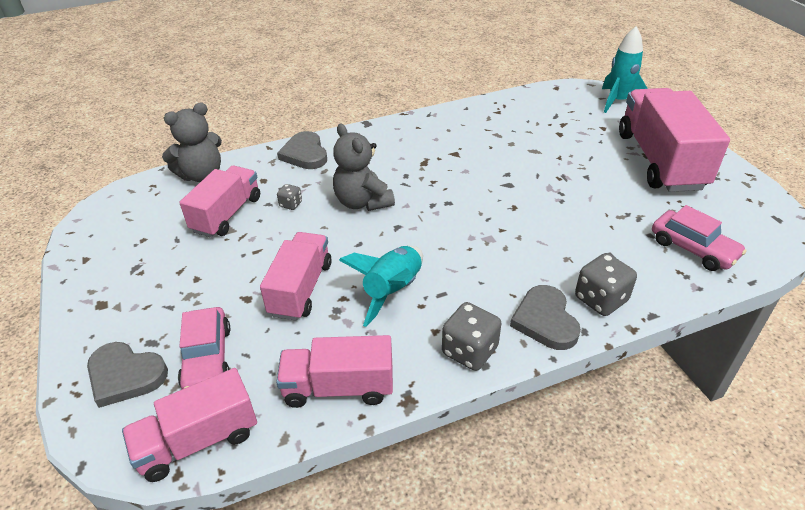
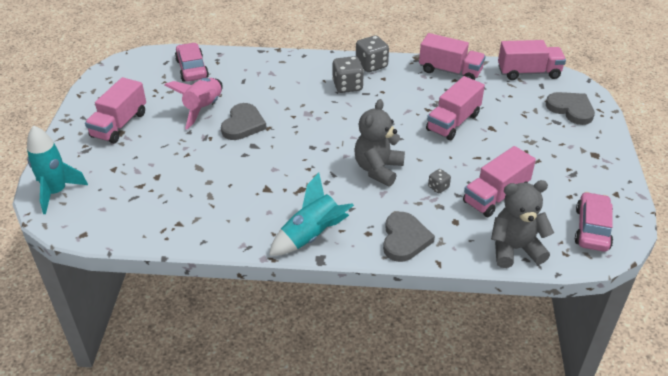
camera: 155 degrees left, 0 degrees up
pink car [178,307,230,389] -> pink car moved to [575,192,613,252]
grey teddy bear [333,123,395,211] -> grey teddy bear turned 150 degrees counterclockwise [354,99,405,186]
turquoise rocket [339,246,423,327] -> turquoise rocket moved to [269,173,354,256]
grey heart [510,285,581,350] -> grey heart moved to [221,103,267,140]
grey dice [575,253,637,316] -> grey dice moved to [332,56,364,93]
pink truck [619,88,730,192] -> pink truck [85,77,146,144], size x0.61
none -> pink rocket [165,78,223,129]

